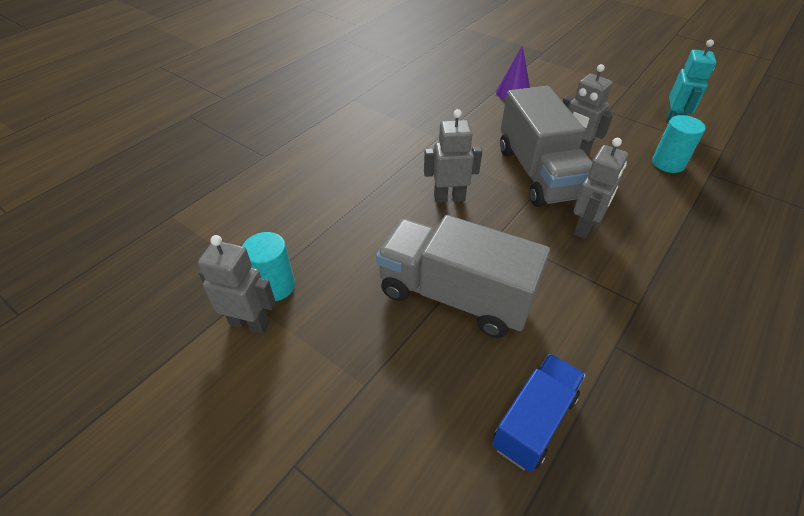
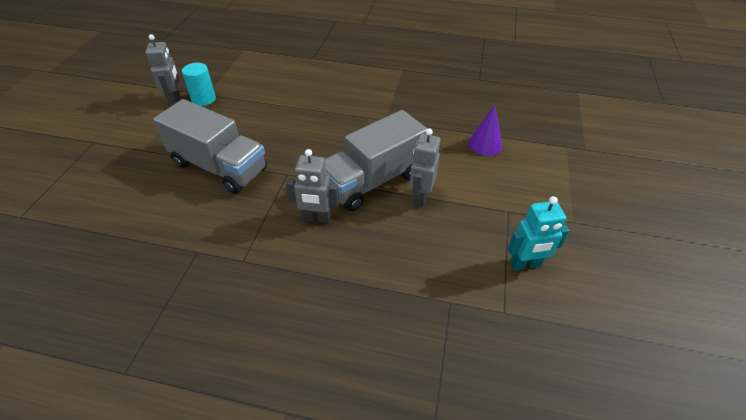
camera: 65 degrees right, 0 degrees up
grey truck [376,215,550,338] -> grey truck turned 120 degrees clockwise [153,99,267,194]
grey robot [424,109,482,203] -> none
blue truck [492,354,586,472] -> none
turquoise cylinder [652,115,706,173] -> none

